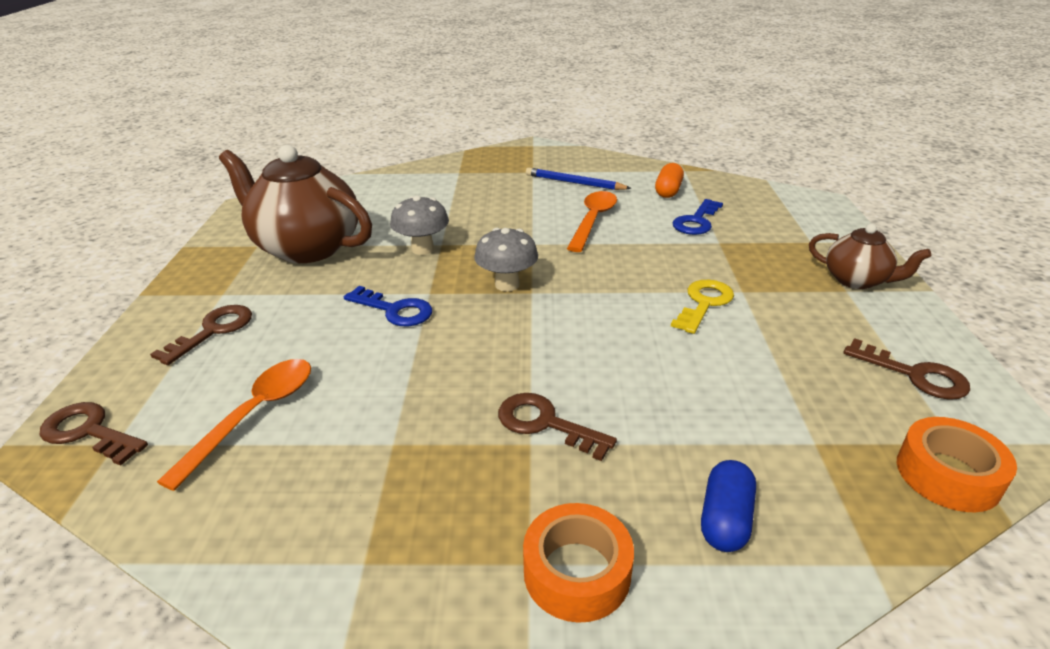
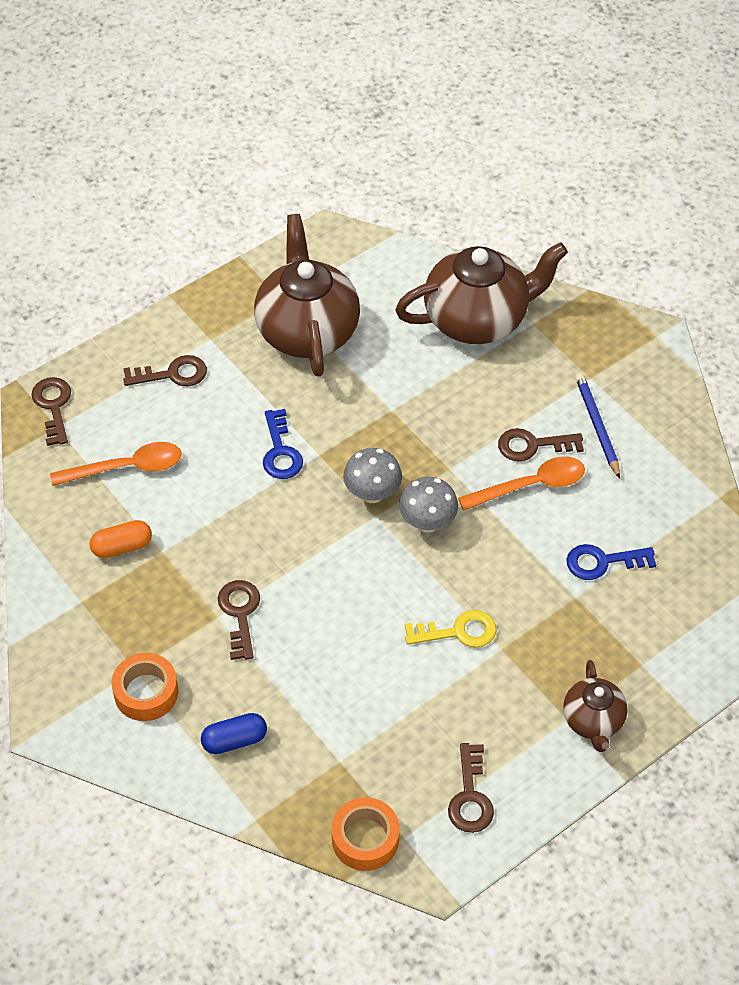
camera: 50 degrees right, 20 degrees up
grey mushroom [390,196,449,255] -> grey mushroom moved to [399,477,458,533]
orange capsule [655,163,684,198] -> orange capsule moved to [90,520,152,558]
none -> brown teapot [395,242,568,344]
none -> brown key [498,428,584,461]

